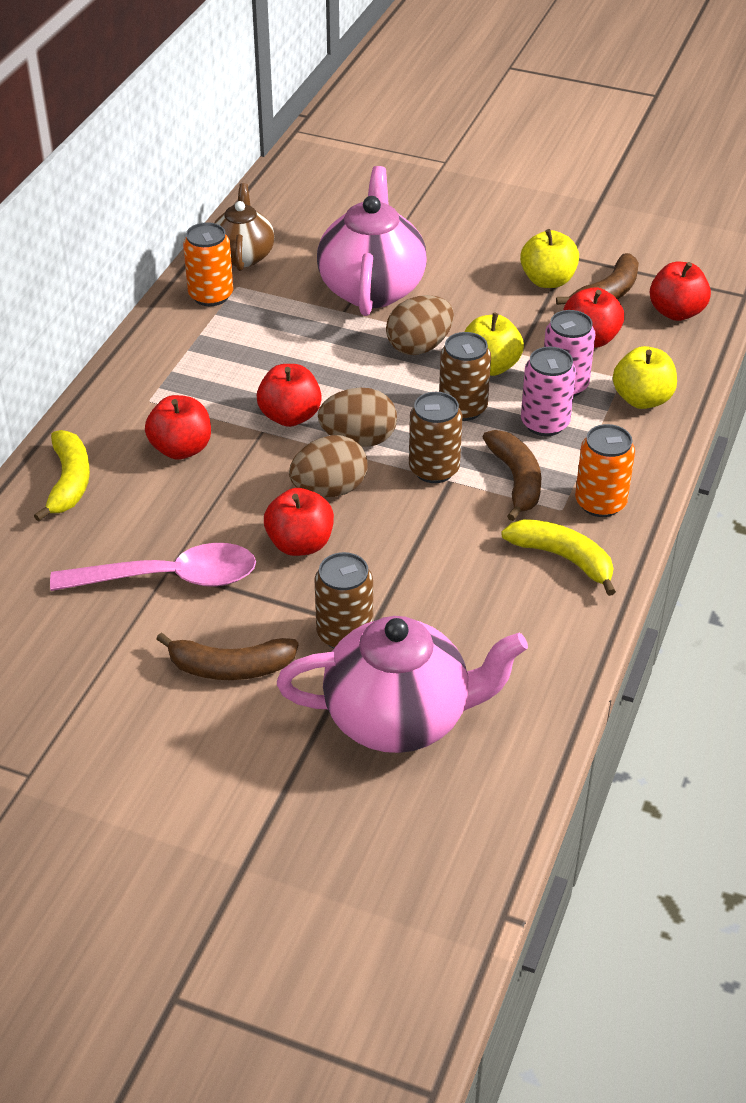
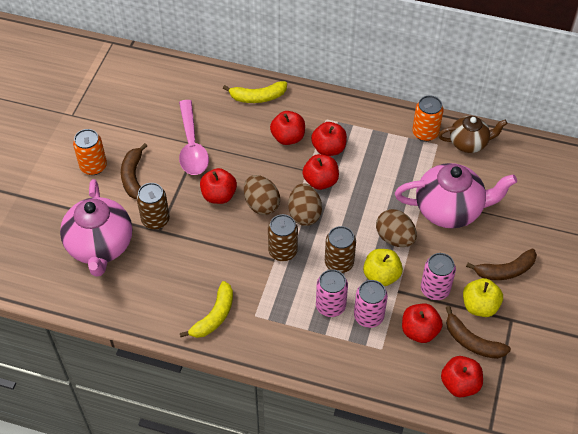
camera: 85 degrees right, 10 degrees up
brown banana [483,430,542,521] -> brown banana moved to [466,249,537,280]
orange can [575,424,635,517] -> orange can moved to [73,129,107,175]
yellow apple [613,346,677,409] -> none
none -> red apple [311,122,347,156]
none -> pink can [421,253,456,300]

